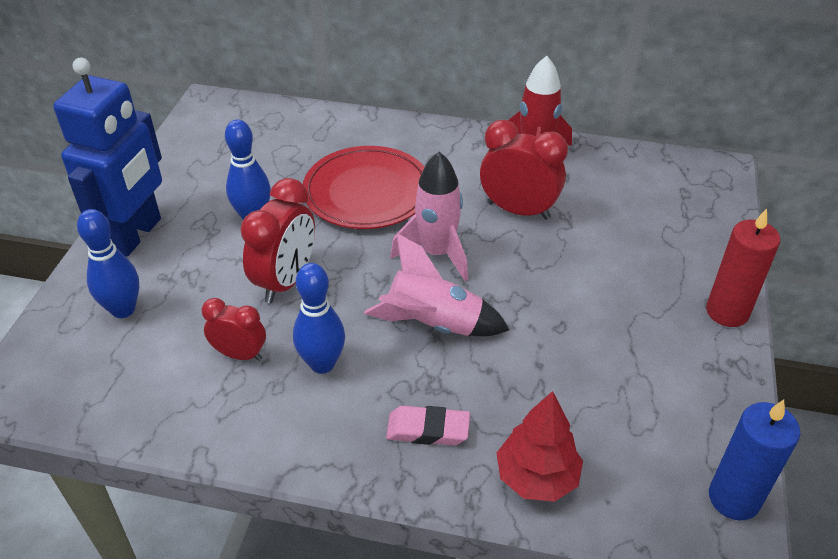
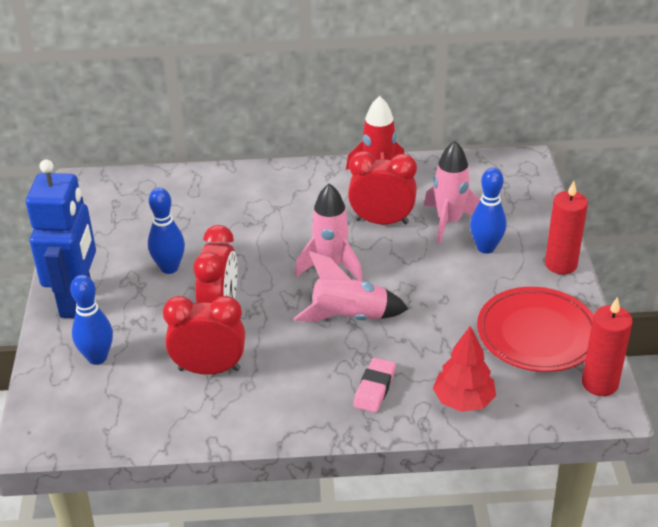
camera: 15 degrees left, 5 degrees down
red clock [202,298,266,361] -> red clock [163,296,245,375], size x1.62
blue bowling pin [293,263,345,374] -> blue bowling pin moved to [470,168,506,254]
red plate [303,146,425,229] -> red plate moved to [477,287,594,372]
pink eraser [386,406,470,446] -> pink eraser turned 60 degrees counterclockwise [353,357,396,413]
blue candle [709,400,800,521] -> red candle [582,297,633,396]
none -> pink rocket [424,141,480,244]

